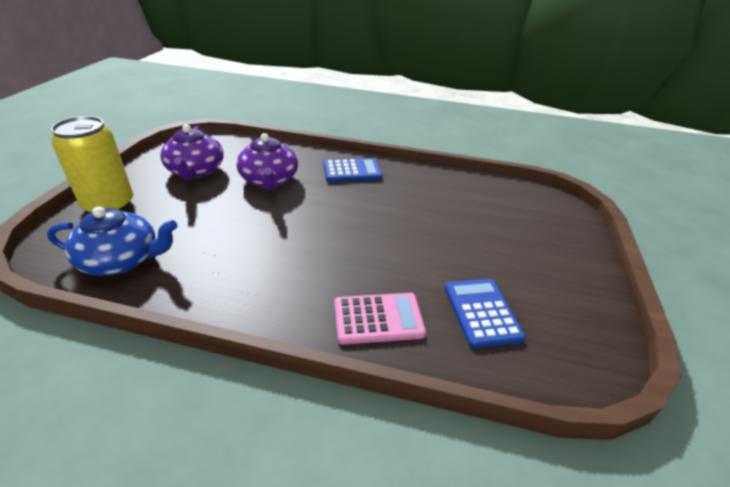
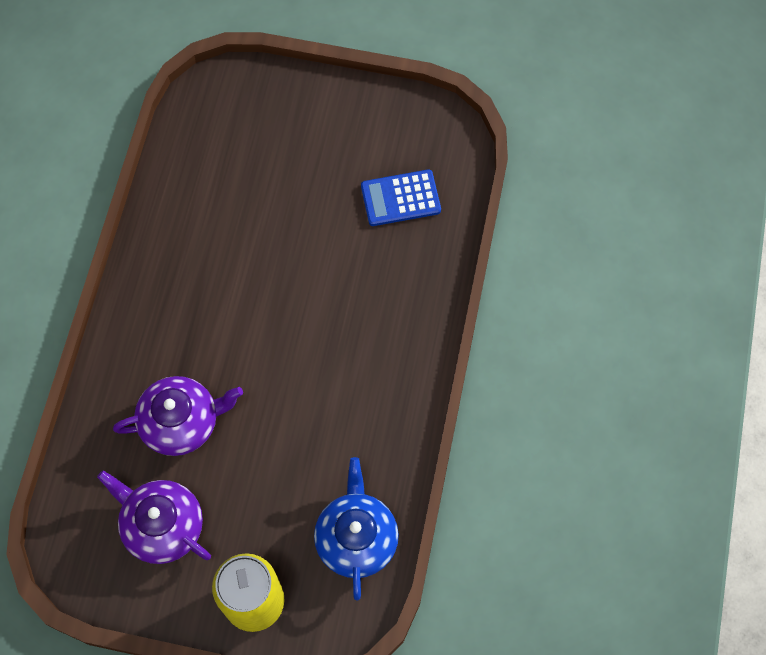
camera: 90 degrees left, 30 degrees up
purple teapot [160,124,224,180] -> purple teapot turned 135 degrees counterclockwise [97,470,211,564]
blue calculator [323,158,383,182] -> none
pink calculator [335,293,426,345] -> none

